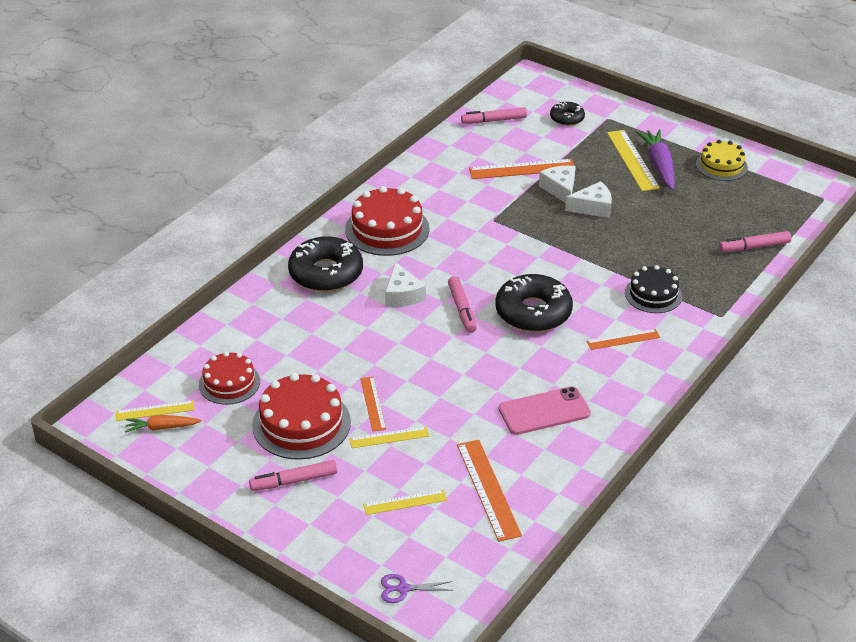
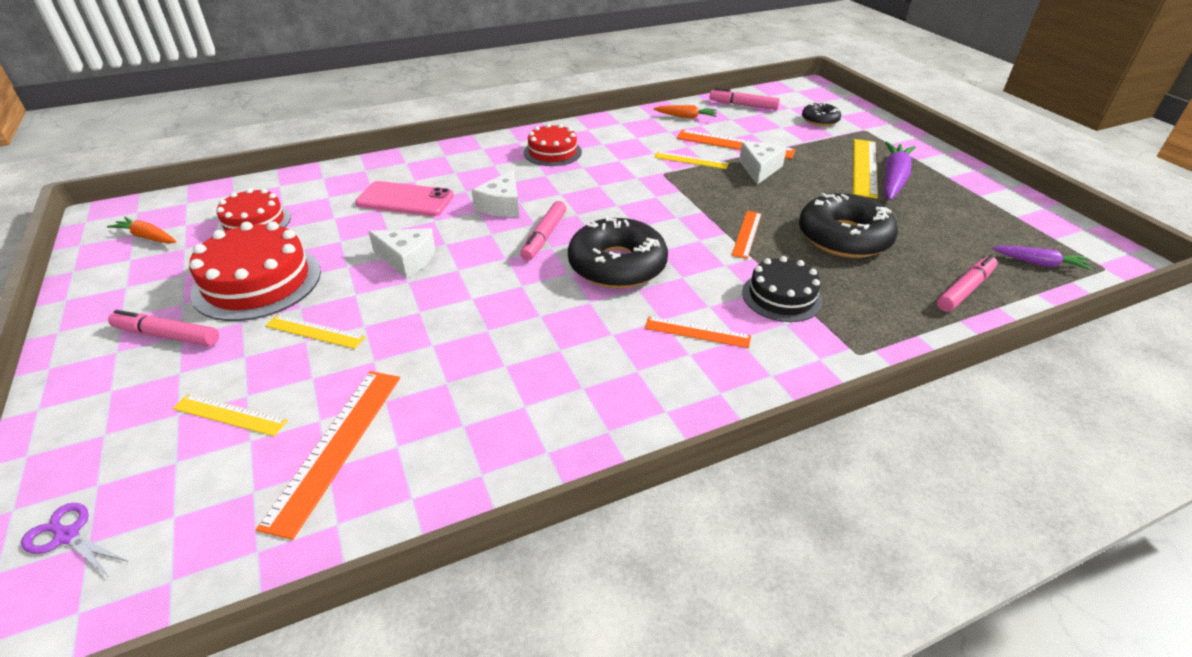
camera: 30 degrees right, 0 degrees up
yellow ruler [116,400,195,421] -> yellow ruler moved to [654,152,729,169]
black donut [288,236,363,292] -> black donut moved to [799,193,898,258]
red cake [345,186,430,256] -> red cake [524,123,582,166], size x0.64
orange ruler [360,376,386,432] -> orange ruler moved to [732,211,762,259]
pink phone [499,387,591,435] -> pink phone moved to [355,181,454,216]
white cheese [565,181,612,218] -> white cheese moved to [368,228,435,278]
yellow cake [696,140,748,181] -> none
pink marker [719,231,791,252] -> pink marker turned 120 degrees clockwise [937,255,997,312]
none -> orange carrot [654,105,717,119]
none -> purple carrot [992,245,1092,270]

